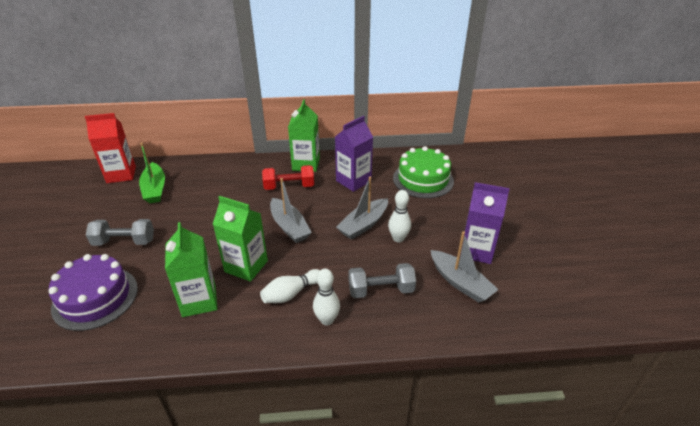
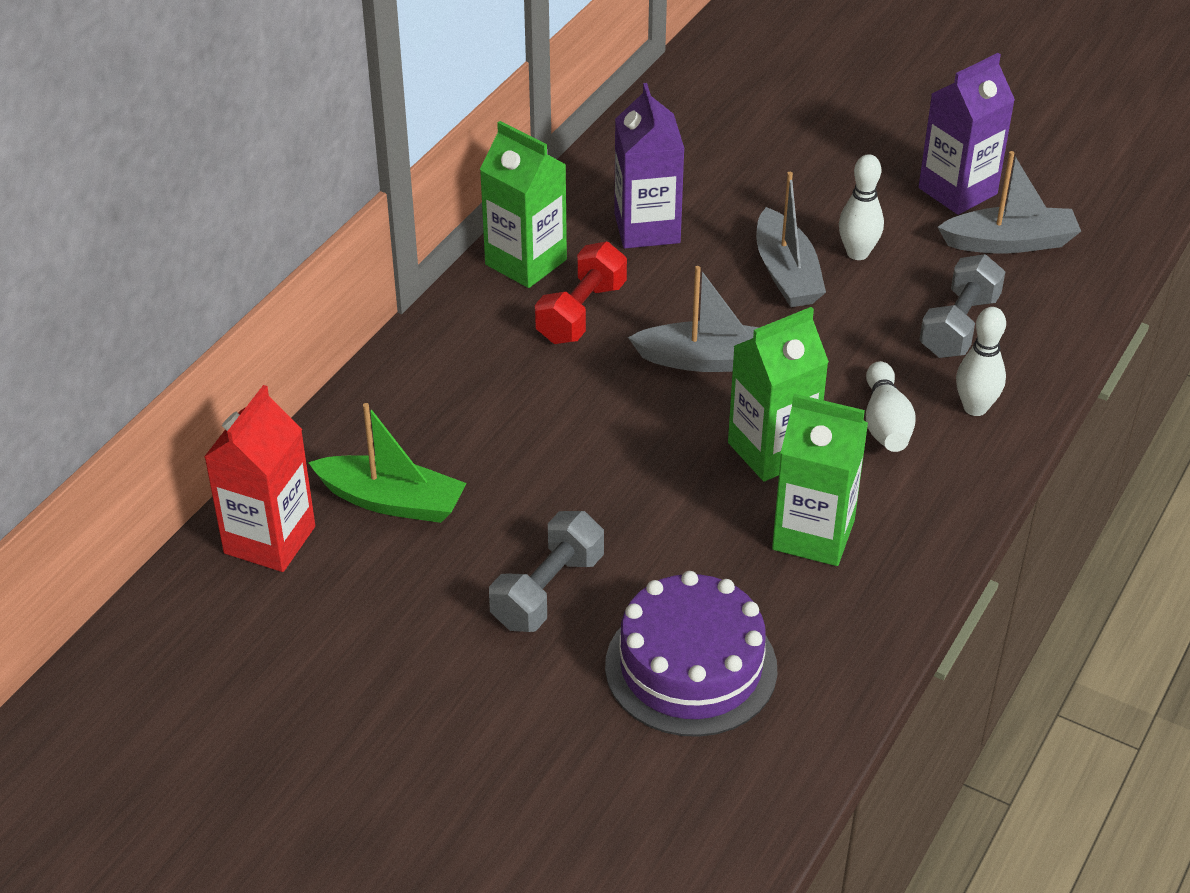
camera: 55 degrees left, 5 degrees up
green cake [393,146,454,198] -> none

